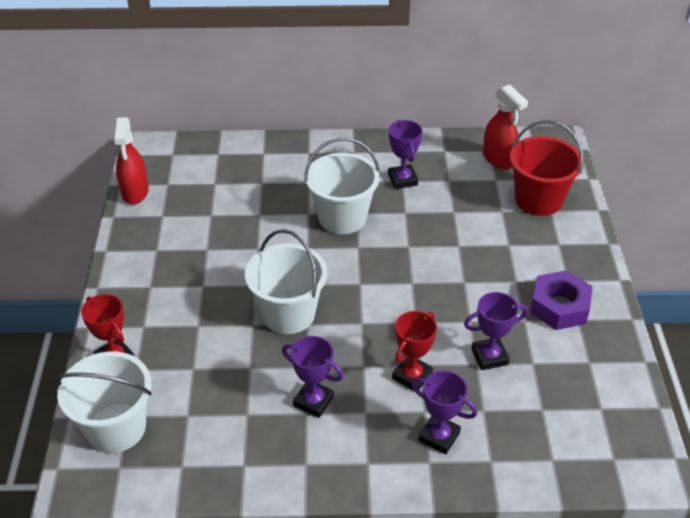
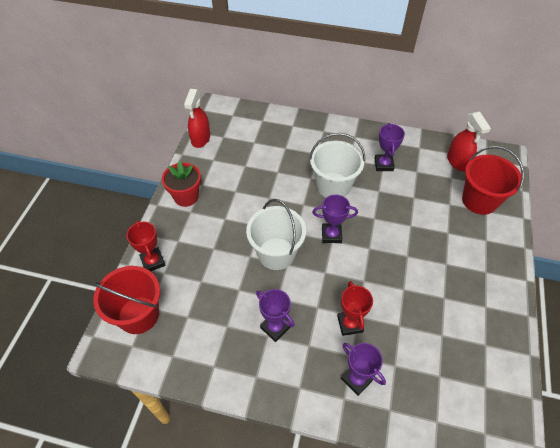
camera: 15 degrees right, 10 degrees up
white bucket [56,351,152,453] -> red bucket [93,266,160,334]
red trophy [392,311,437,391] -> red trophy turned 60 degrees counterclockwise [337,281,373,336]
purple trophy [464,292,528,370] -> purple trophy moved to [312,195,358,243]
purple nut [530,270,593,330] -> none
none -> red flower pot [162,161,201,207]

